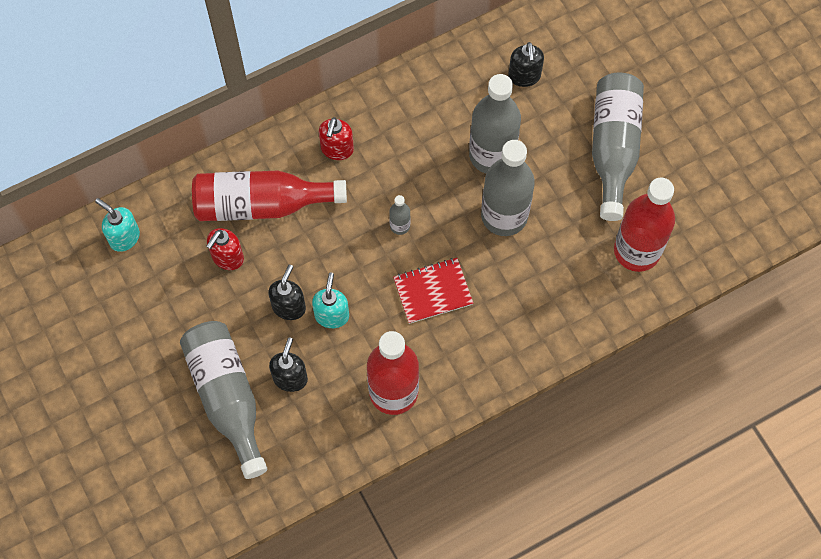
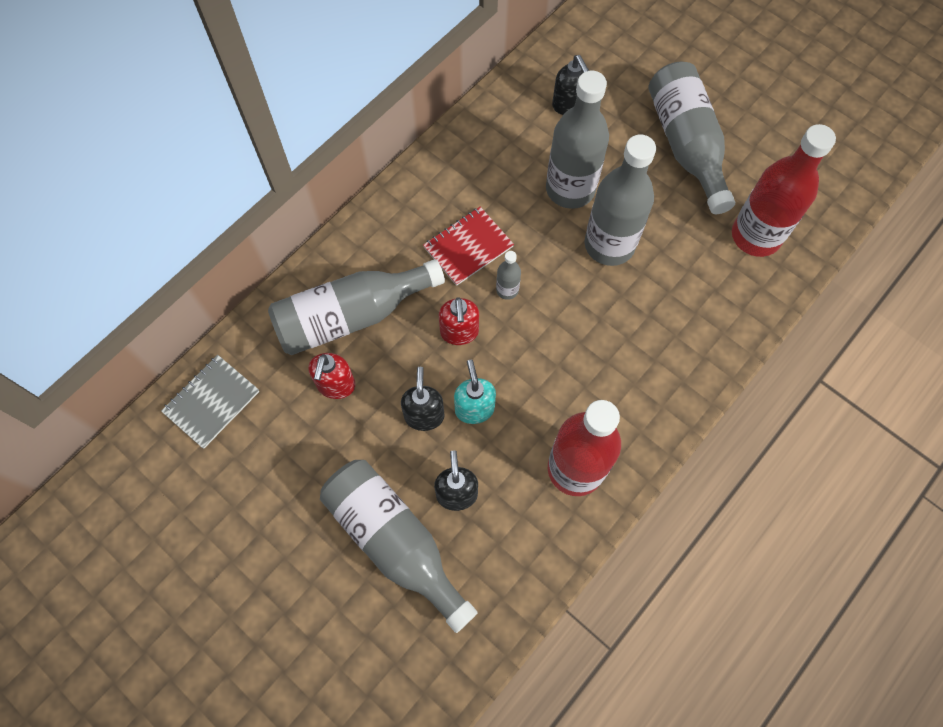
camera: 20 degrees left, 0 degrees up
turquoise soap dispenser [95,198,140,252] -> grey notebook [161,355,260,448]
red bottle [192,170,347,221] -> grey bottle [268,259,445,355]
red soap dispenser [319,117,354,160] -> red soap dispenser moved to [439,297,479,345]
red notebook [393,258,473,324] -> red notebook moved to [423,207,514,286]

